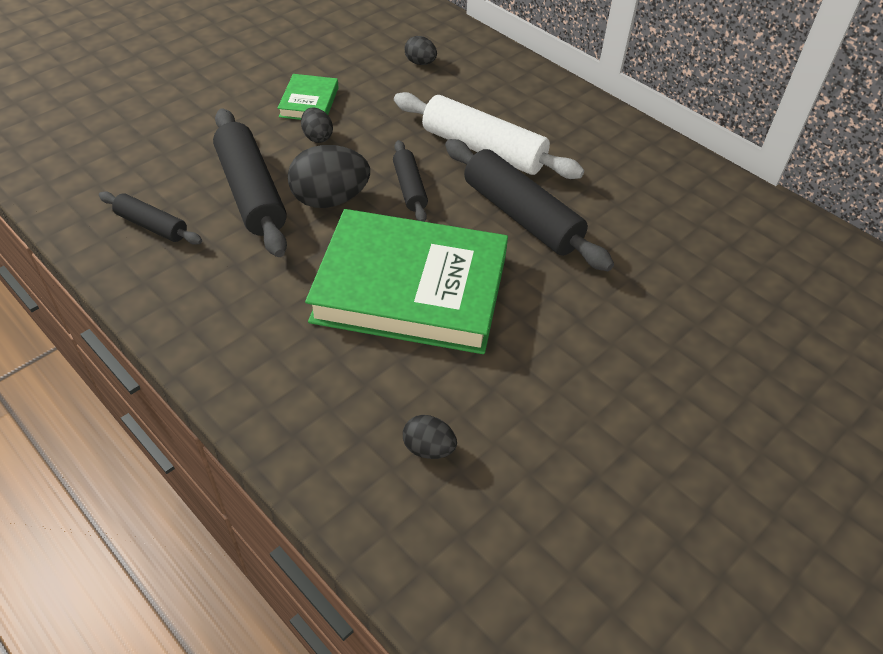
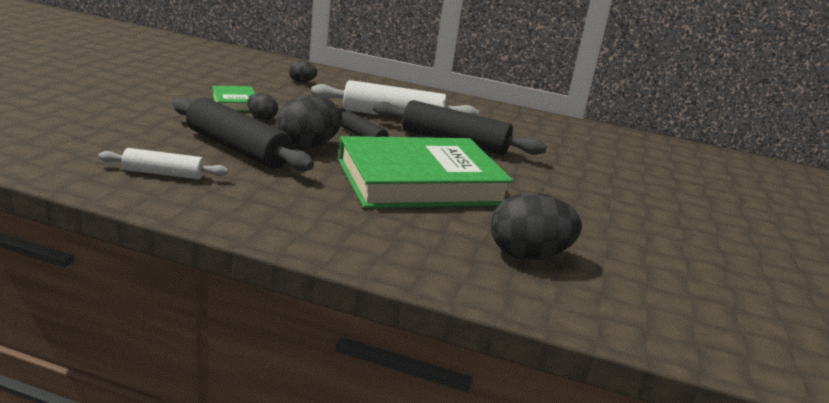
camera: 30 degrees left, 25 degrees down
black rolling pin [99,191,202,245] -> white rolling pin [98,148,228,179]
black egg [403,415,457,459] -> black egg [491,193,582,260], size x1.86

